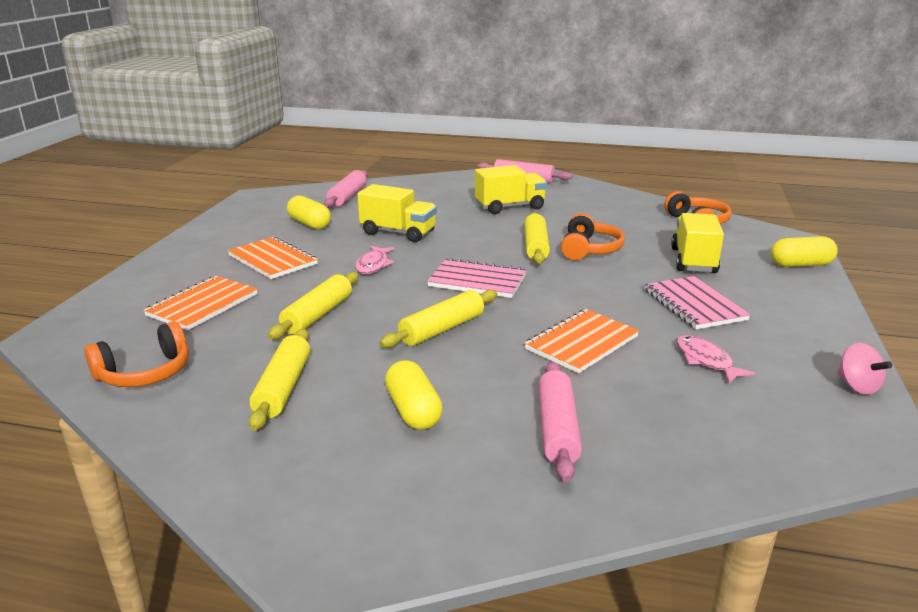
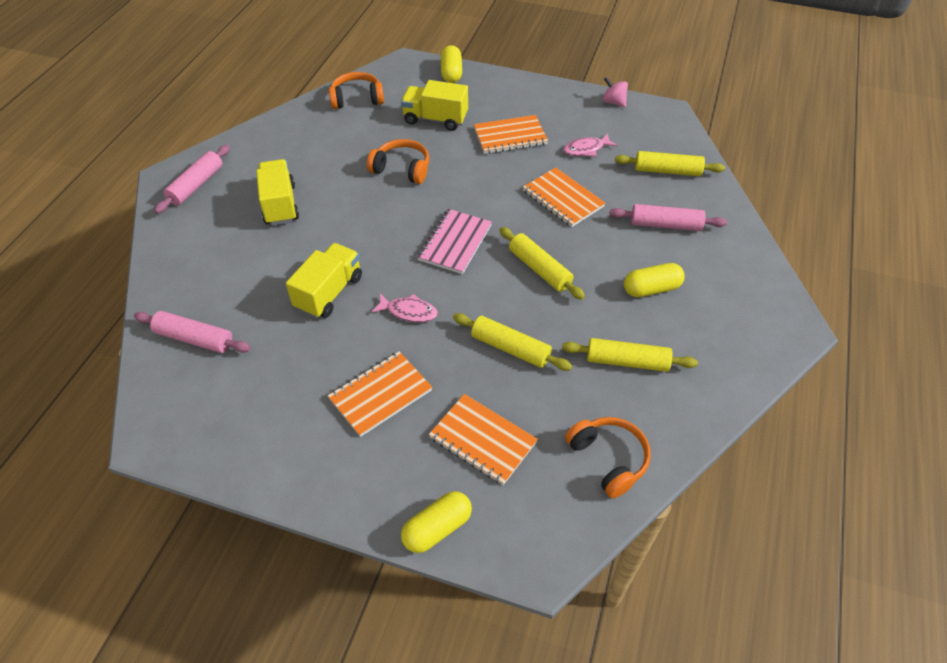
camera: 85 degrees left, 25 degrees up
yellow capsule [287,196,331,229] -> yellow capsule moved to [401,491,472,553]
yellow rolling pin [524,212,550,264] -> yellow rolling pin moved to [615,151,725,176]
pink notebook [644,276,751,329] -> orange notebook [474,115,548,154]
pink spinning top [837,343,892,395] -> pink spinning top turned 120 degrees counterclockwise [603,77,628,107]

